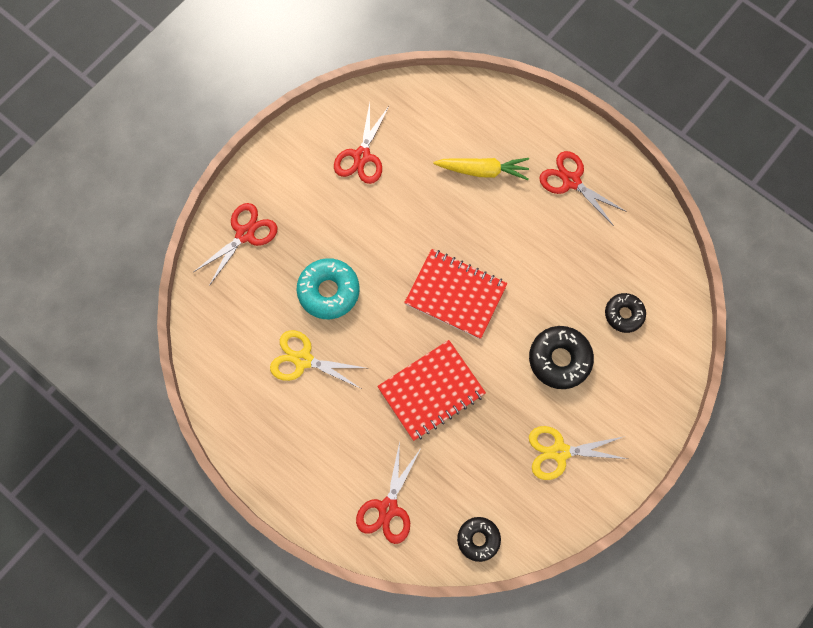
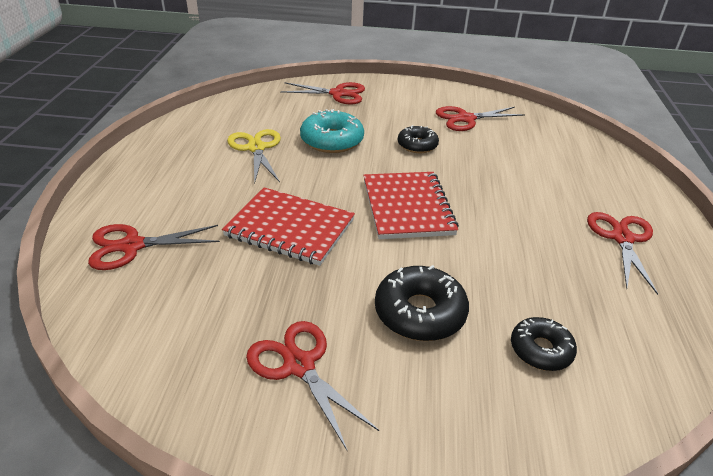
camera: 55 degrees right, 35 degrees down
yellow carrot [433,158,529,180] -> none
black donut [457,517,501,562] -> black donut moved to [398,125,439,153]
yellow scissors [529,426,627,480] -> red scissors [246,321,379,450]

